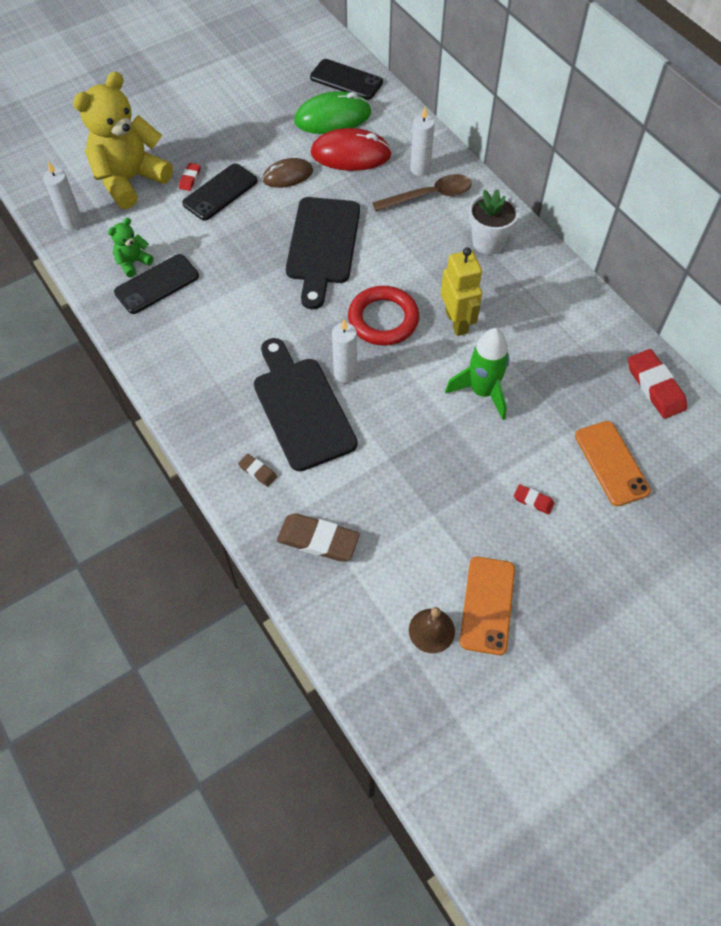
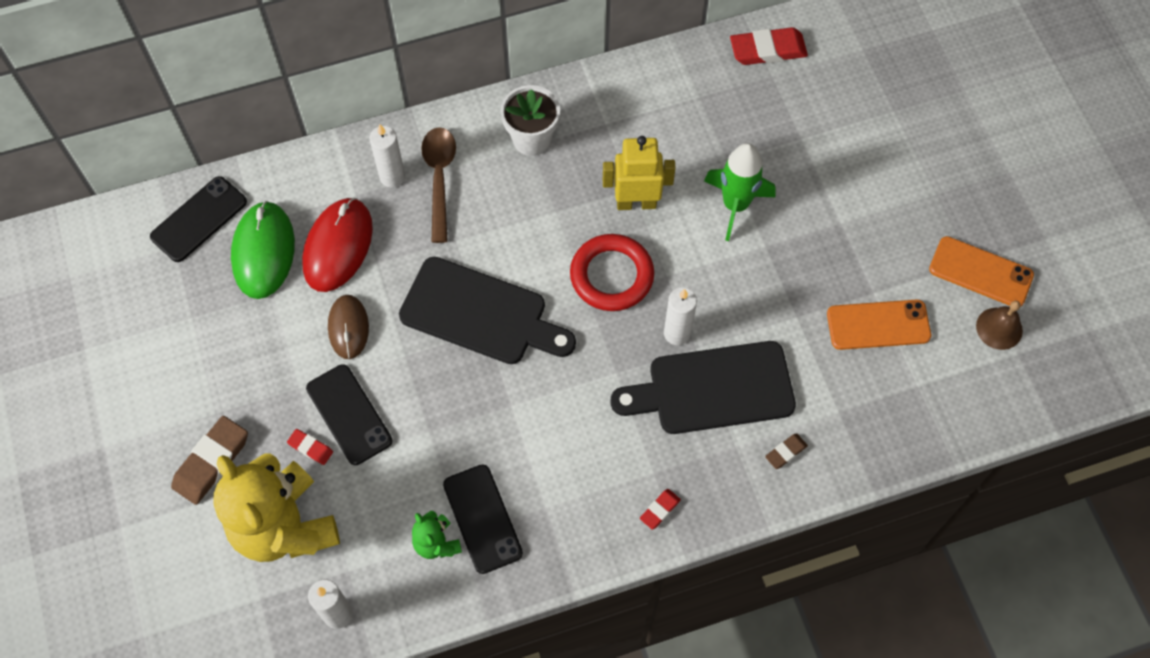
camera: 75 degrees left, 5 degrees up
brown eraser [277,513,360,562] -> brown eraser moved to [171,416,248,505]
red eraser [514,484,554,515] -> red eraser moved to [640,489,681,530]
orange phone [575,421,651,506] -> orange phone moved to [827,299,931,350]

